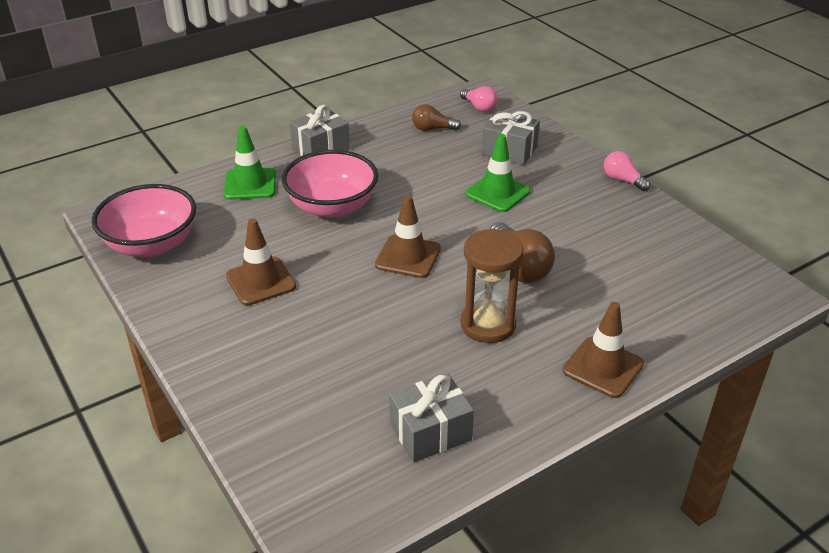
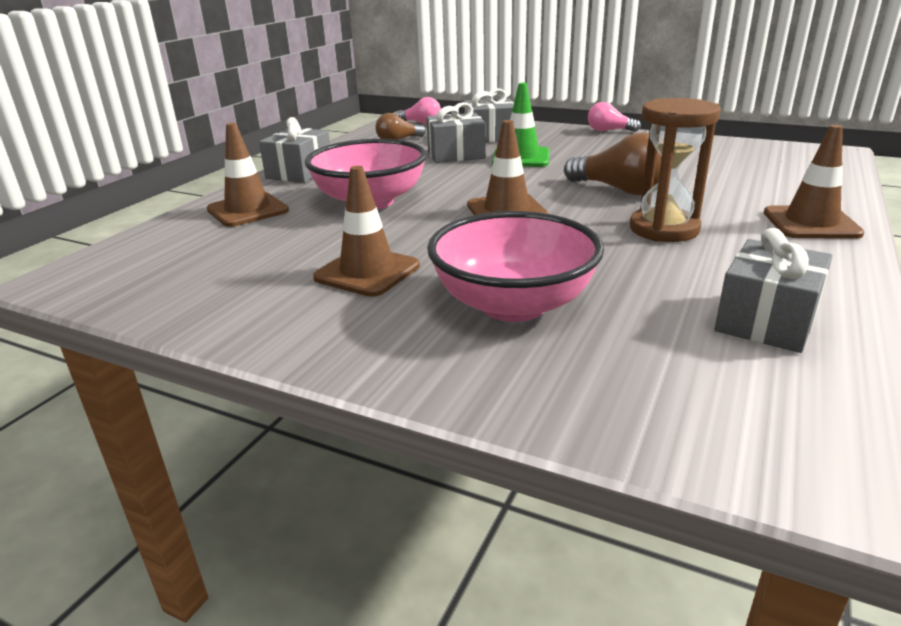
camera: 30 degrees left, 10 degrees down
pink bowl [92,184,196,257] -> pink bowl moved to [427,211,604,322]
green traffic cone [223,126,276,200] -> brown traffic cone [207,123,289,227]
none -> grey gift [426,102,486,163]

